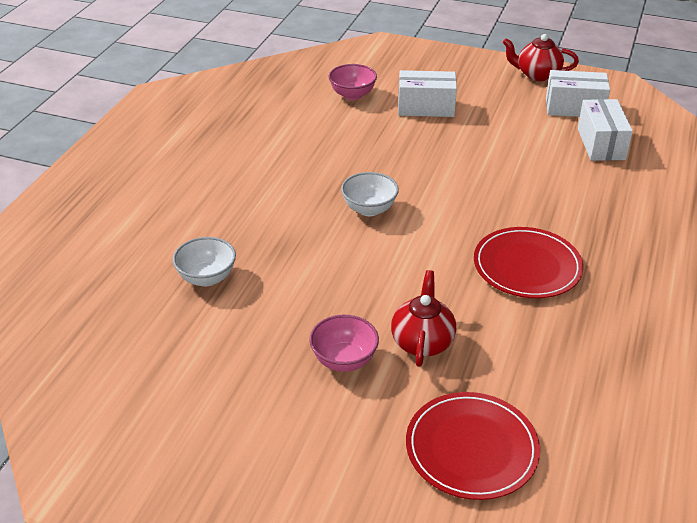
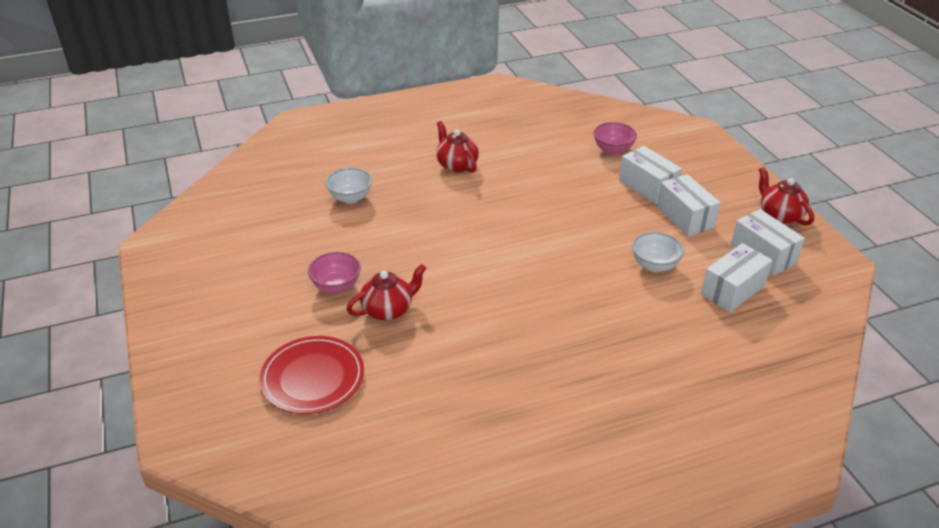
camera: 50 degrees right, 0 degrees up
white bowl [341,172,399,216] -> white bowl moved to [632,232,684,272]
red plate [474,227,584,298] -> none
none -> red teapot [436,121,479,173]
none -> white box [657,174,720,236]

